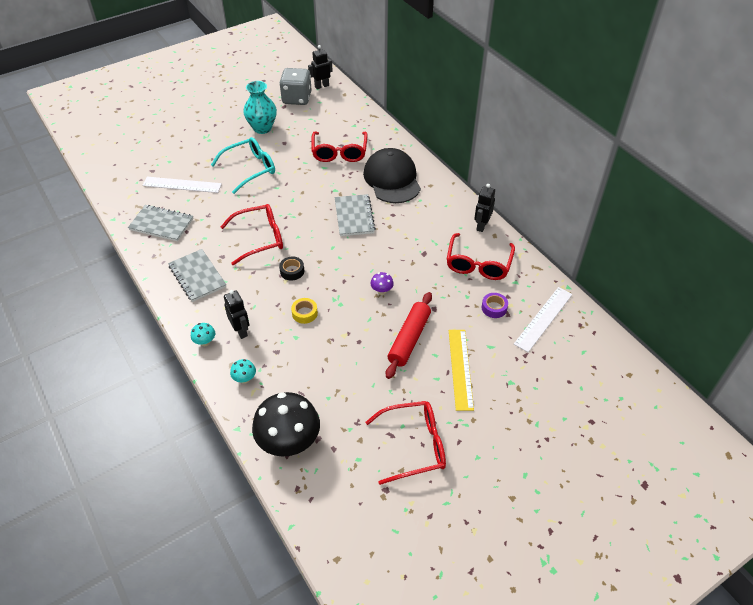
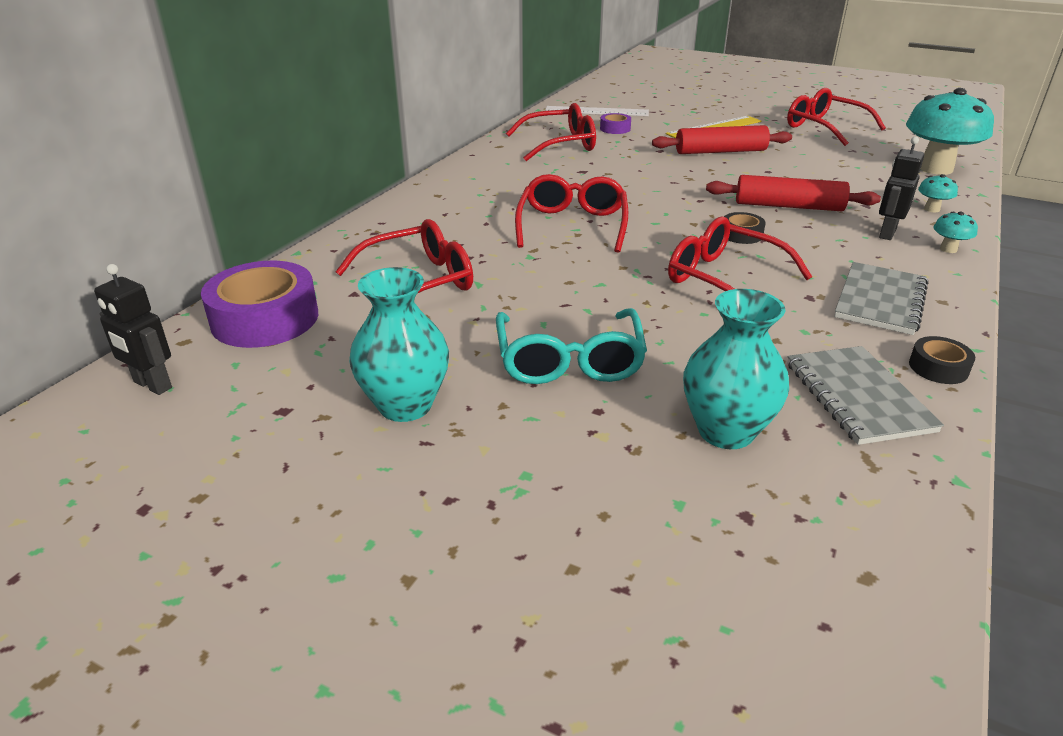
camera: 120 degrees left, 15 degrees down
white ruler [142,177,222,193] -> turquoise vase [683,289,789,449]
turquoise glasses [211,137,275,194] -> turquoise glasses turned 120 degrees counterclockwise [496,308,647,384]
black mushroom [252,392,320,457] -> turquoise mushroom [906,88,994,175]
grey dice [279,68,312,105] -> none
yellow tape [291,298,318,324] -> red rolling pin [706,175,881,211]
grey notebook [335,194,376,236] -> red glasses [515,174,628,253]
black cap [363,148,421,203] -> none
purple mushroom [370,272,394,295] -> none
black robot [474,184,495,232] -> none
none -> purple tape [201,261,318,348]
none -> black tape [909,336,975,384]

